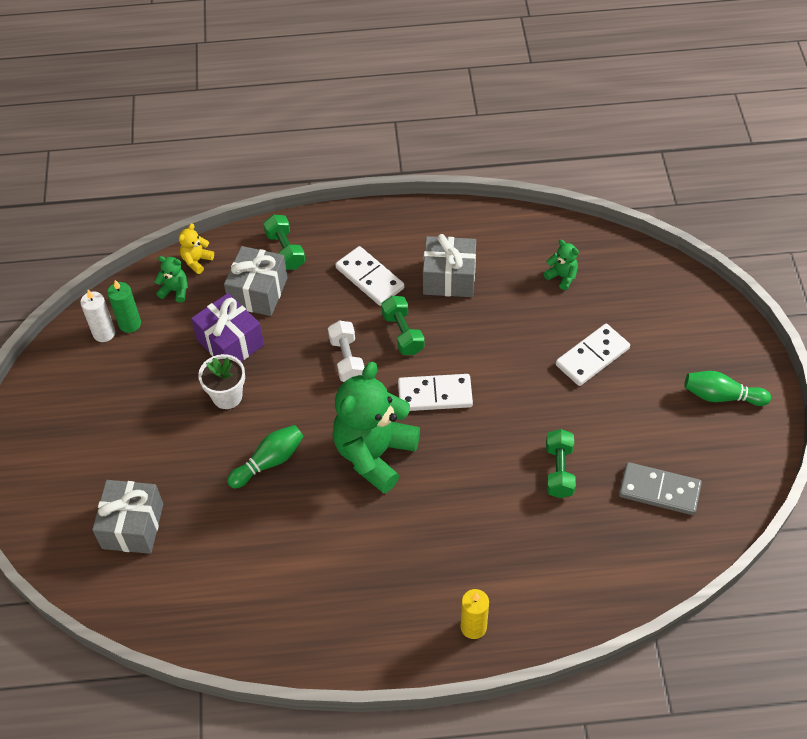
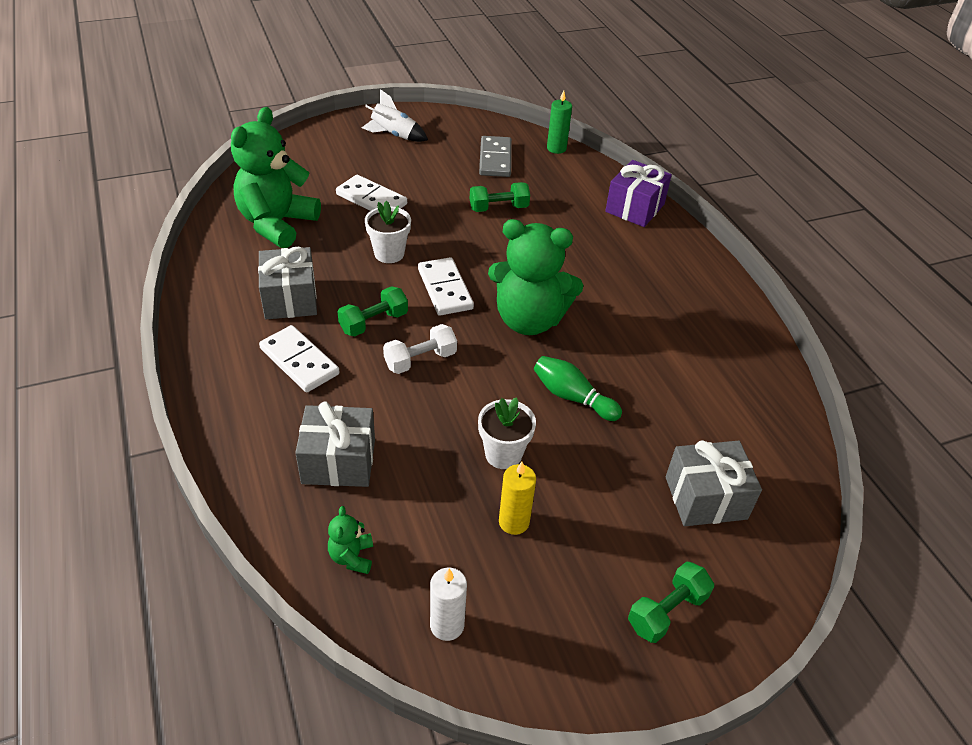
camera: 110 degrees left, 10 degrees down
green candle [107,280,141,333] -> green candle moved to [547,90,572,154]
yellow teddy bear [179,223,214,274] -> none
purple gift [191,293,264,362] -> purple gift moved to [605,160,672,227]
green dumbbell [263,215,305,270] -> green dumbbell moved to [628,562,714,643]
white domino [335,246,404,306] -> white domino turned 75 degrees counterclockwise [259,325,339,392]
yellow candle [461,589,489,639] -> yellow candle moved to [499,462,536,535]
green teddy bear [543,240,579,290] -> green teddy bear [231,107,321,248], size x2.41
green bowling pin [684,371,771,406] -> white rocket [362,89,428,142]
none -> white flower pot [365,200,411,263]

